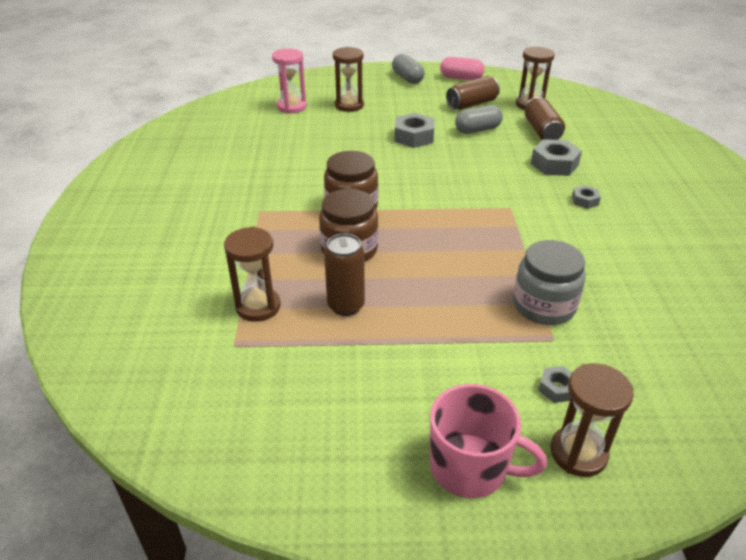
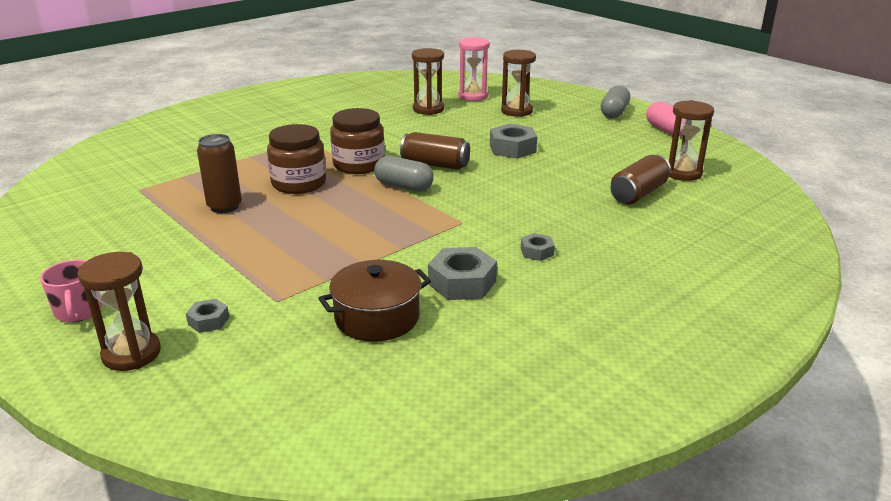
camera: 50 degrees right, 10 degrees down
brown hourglass [224,227,281,322] -> brown hourglass moved to [412,48,444,115]
pink mug [430,384,547,498] -> pink mug [40,260,102,323], size x0.65
brown can [446,76,500,110] -> brown can moved to [400,132,470,170]
grey capsule [455,105,503,134] -> grey capsule moved to [374,156,434,192]
grey jar [513,240,586,325] -> none
grey nut [531,139,582,176] -> grey nut moved to [428,247,497,300]
none -> brown pot [318,260,431,341]

